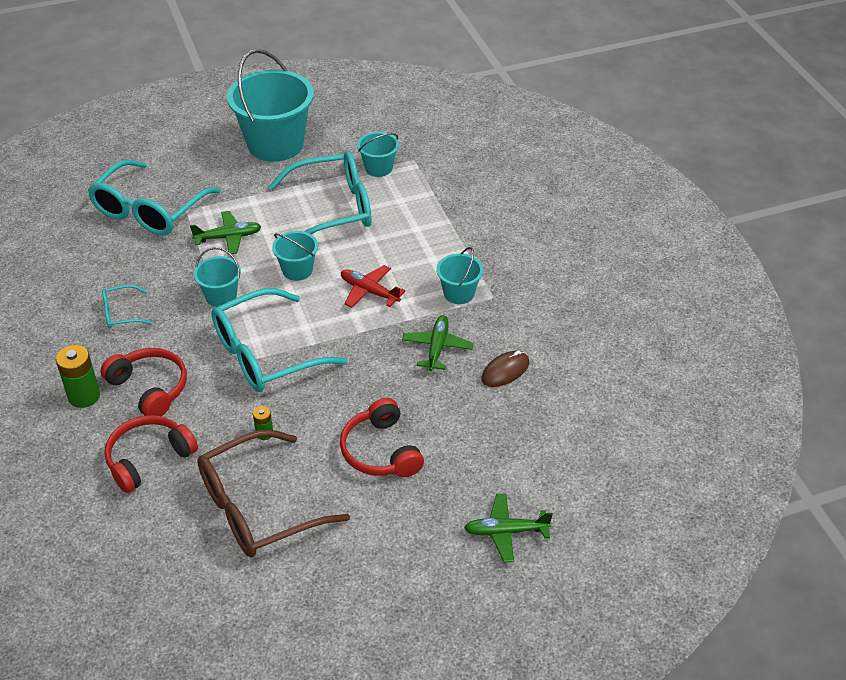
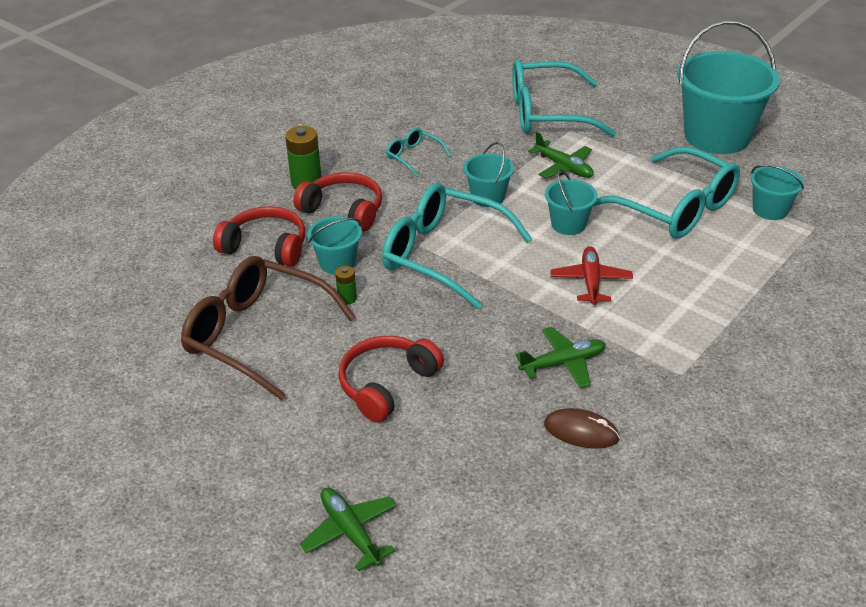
camera: 60 degrees right, 5 degrees down
red headphones [101,348,187,416] -> red headphones turned 75 degrees counterclockwise [293,172,382,232]
turquoise bucket [436,247,483,304] -> turquoise bucket moved to [307,216,362,275]

